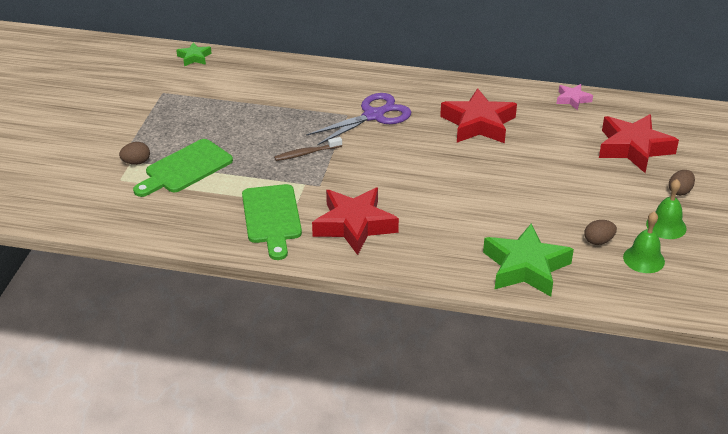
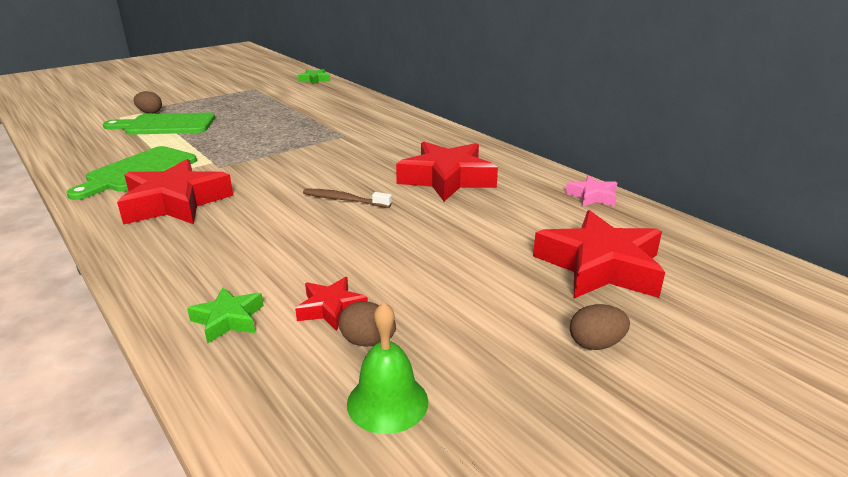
camera: 40 degrees right, 10 degrees down
brown toothbrush [274,137,342,161] -> brown toothbrush moved to [303,188,392,208]
purple scissors [307,93,412,145] -> none
green star [483,223,574,297] -> green star [187,287,264,344], size x0.49
green bell [646,179,687,239] -> none
none -> red star [295,277,368,331]

